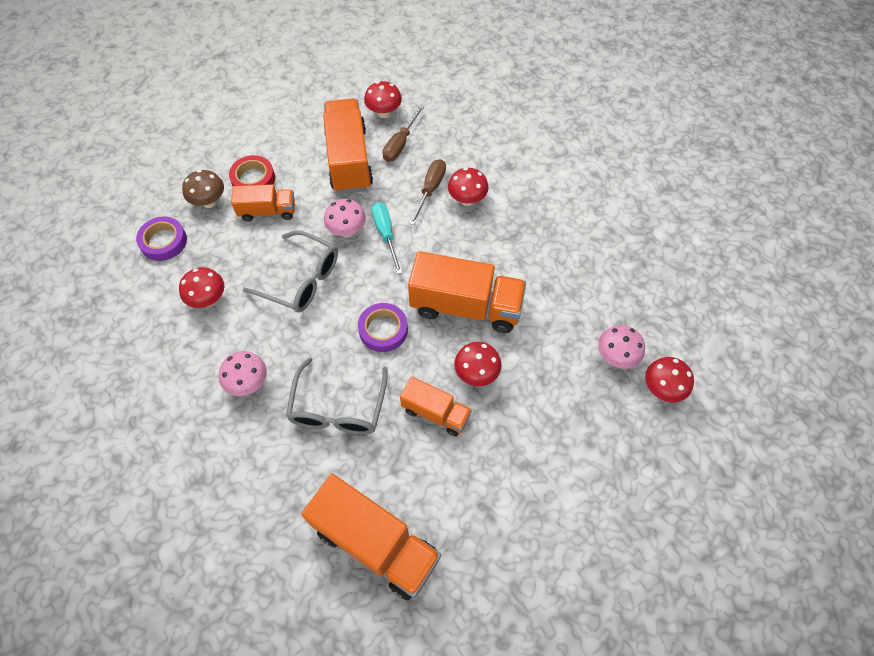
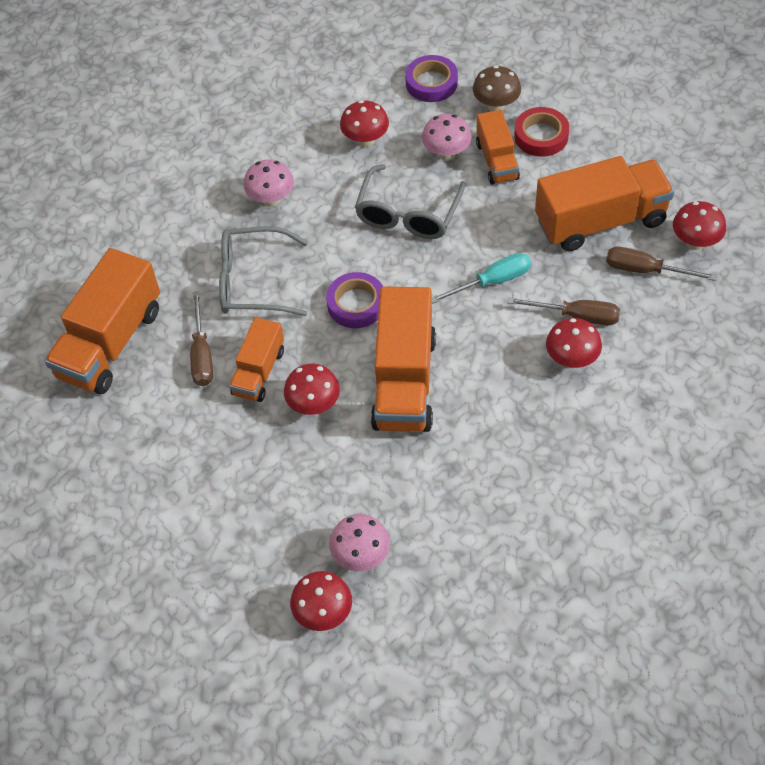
camera: 85 degrees right, 5 degrees down
pink mushroom [324,199,366,237] -> pink mushroom moved to [422,114,472,161]
none -> brown screwdriver [190,291,213,386]

